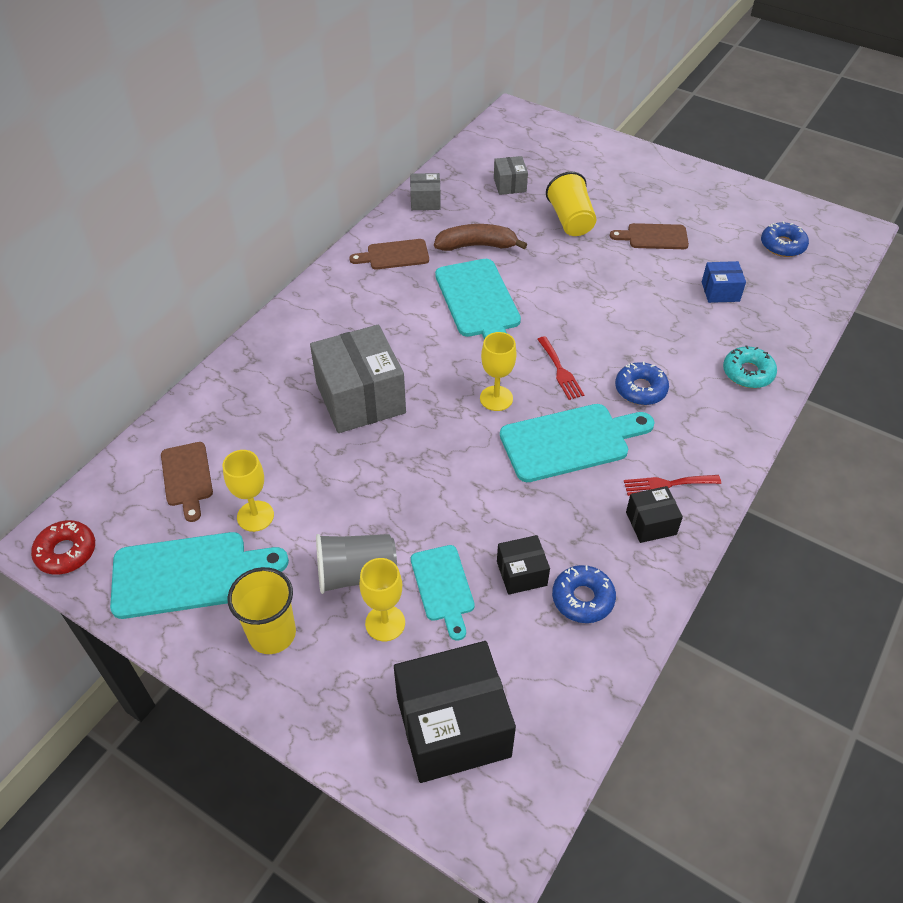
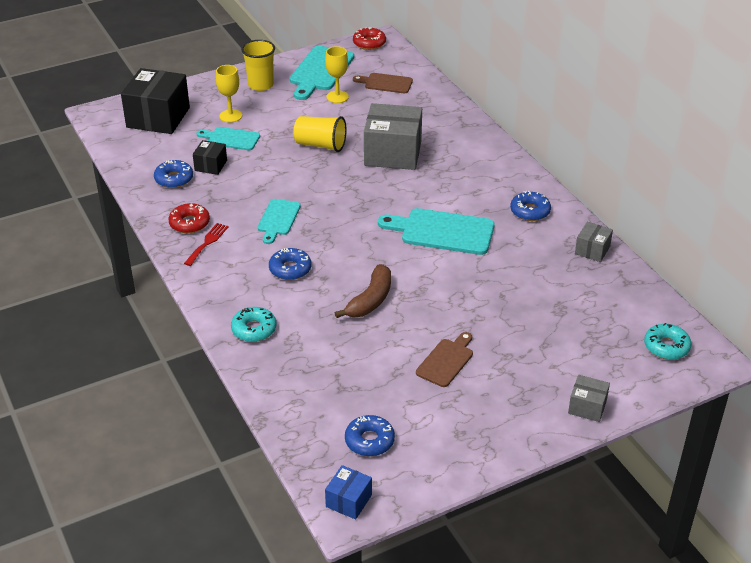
camera: 120 degrees right, 10 degrees down
grey cup [316,534,397,594] -> none
brown cutting board [349,239,429,269] -> blue donut [510,191,551,221]
brown banana [434,224,527,251] -> brown banana moved to [335,264,391,318]
yellow goblet [480,332,517,411] -> none
grey box [494,156,528,195] -> grey box moved to [568,375,610,422]
turquoise cutting board [500,404,655,482] -> turquoise cutting board [258,199,301,244], size x0.60
red fork [537,336,584,400] -> none
yellow cup [546,172,597,236] -> yellow cup moved to [293,116,347,152]
black box [626,486,683,543] -> red donut [168,203,210,233]
blue box [702,261,746,303] -> blue box moved to [325,465,372,519]
none -> turquoise donut [644,323,692,360]

